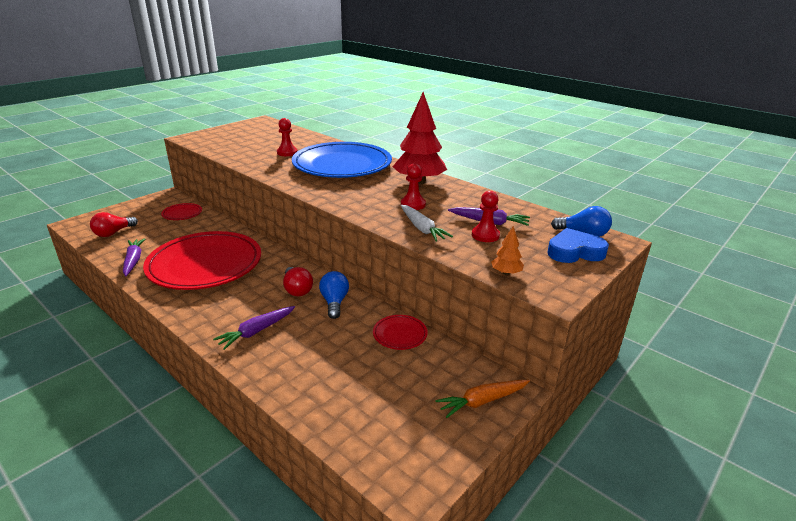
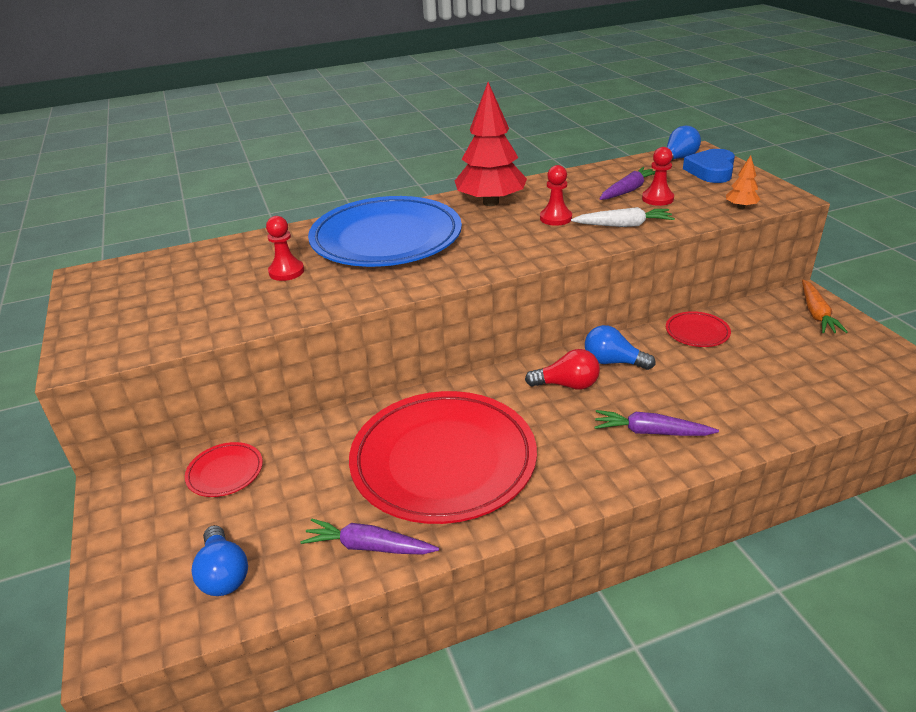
camera: 60 degrees left, 5 degrees up
red light bulb [90,212,138,237] -> blue light bulb [191,525,248,596]
purple carrot [213,306,295,350] -> purple carrot turned 120 degrees clockwise [594,410,719,436]

